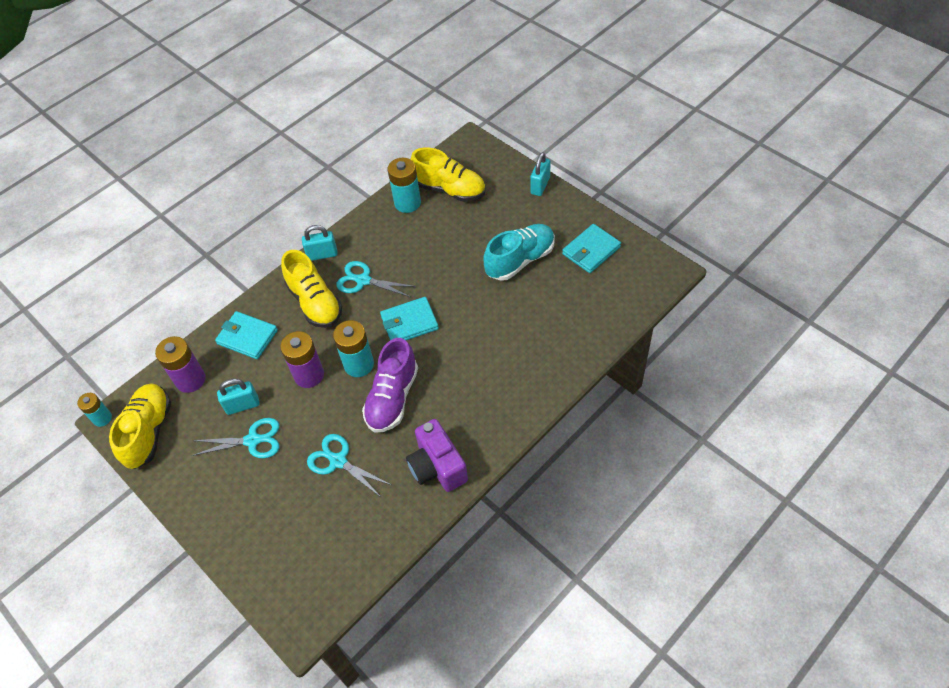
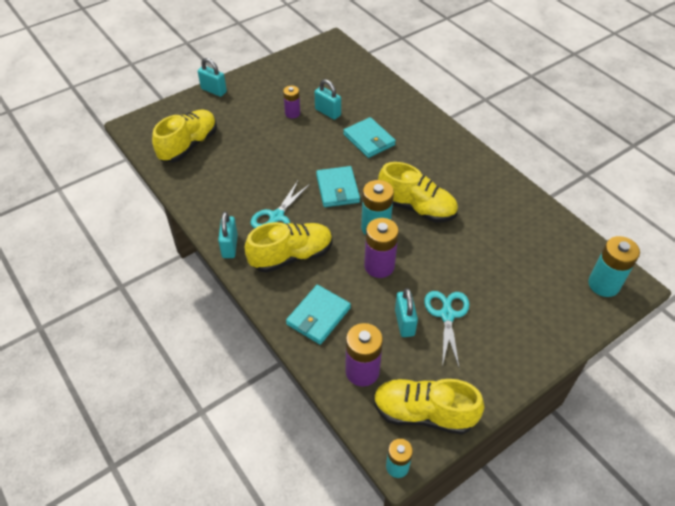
camera: 85 degrees left, 5 degrees down
turquoise scissors [307,434,391,498] -> none
purple shoe [362,338,418,433] -> yellow shoe [378,162,458,223]
turquoise battery [388,158,421,213] -> turquoise battery moved to [588,236,640,297]
purple camera [406,419,468,492] -> none
turquoise shoe [483,224,555,281] -> purple battery [283,86,300,118]
turquoise wallet [562,224,621,273] -> turquoise wallet moved to [343,117,396,158]
none -> turquoise padlock [315,79,341,120]

